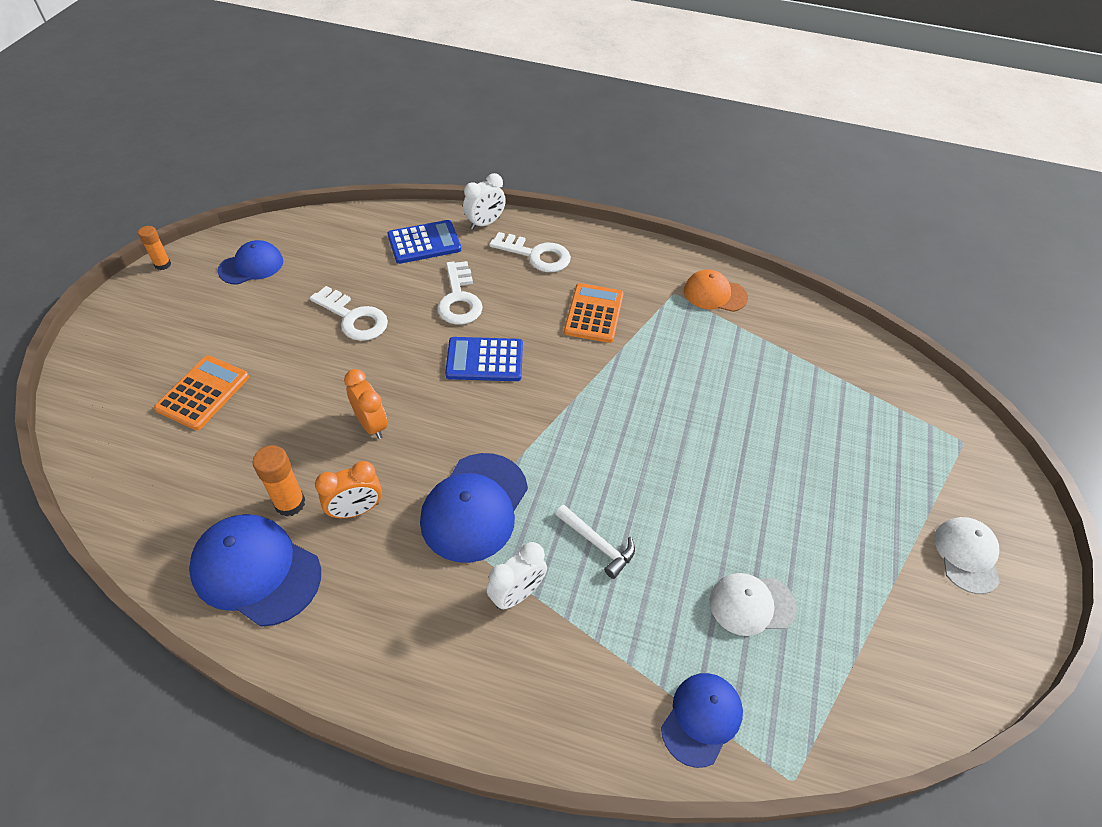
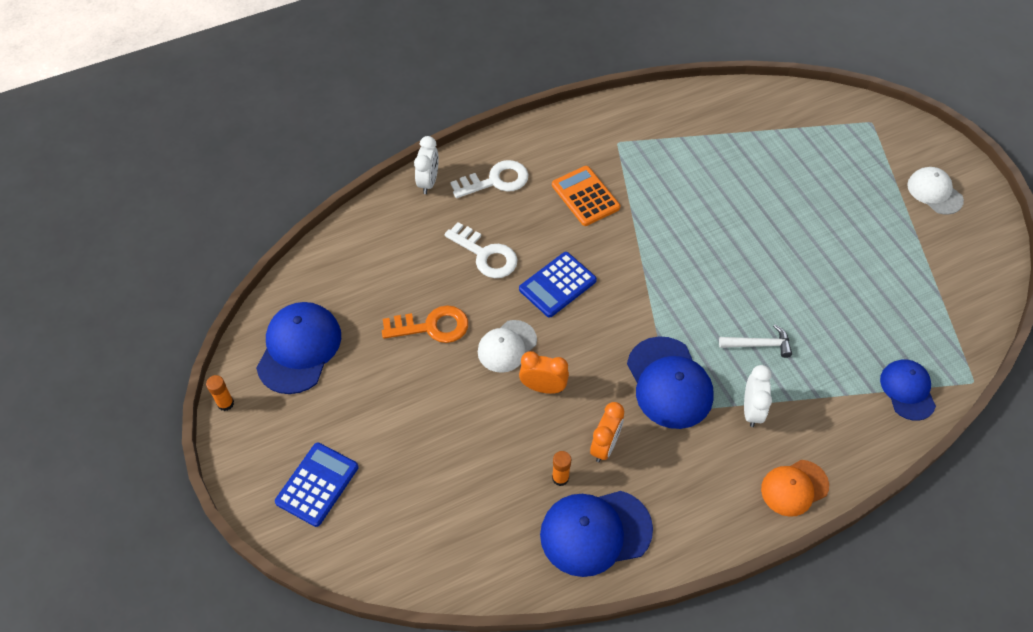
camera: 40 degrees left, 5 degrees up
orange calculator [154,355,249,430] -> none
blue cap [218,240,283,285] -> blue cap [256,302,341,394], size x1.57
orange glue stick [252,445,305,517] -> orange glue stick [552,451,571,486], size x0.67
white key [310,286,388,341] -> orange key [382,305,468,343]
blue calculator [388,220,461,264] -> blue calculator moved to [275,443,359,527]
orange cap [684,269,748,312] -> orange cap moved to [761,460,829,517]
white cap [710,573,797,636] -> white cap moved to [478,320,537,373]

